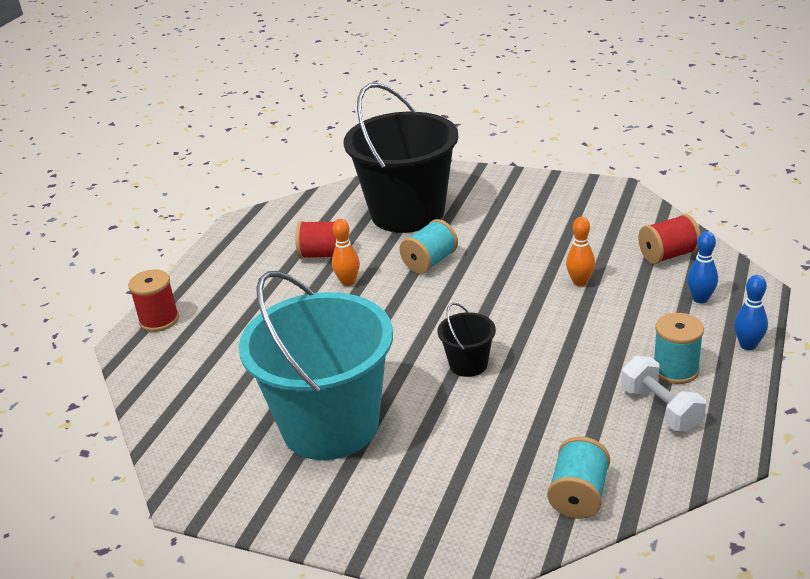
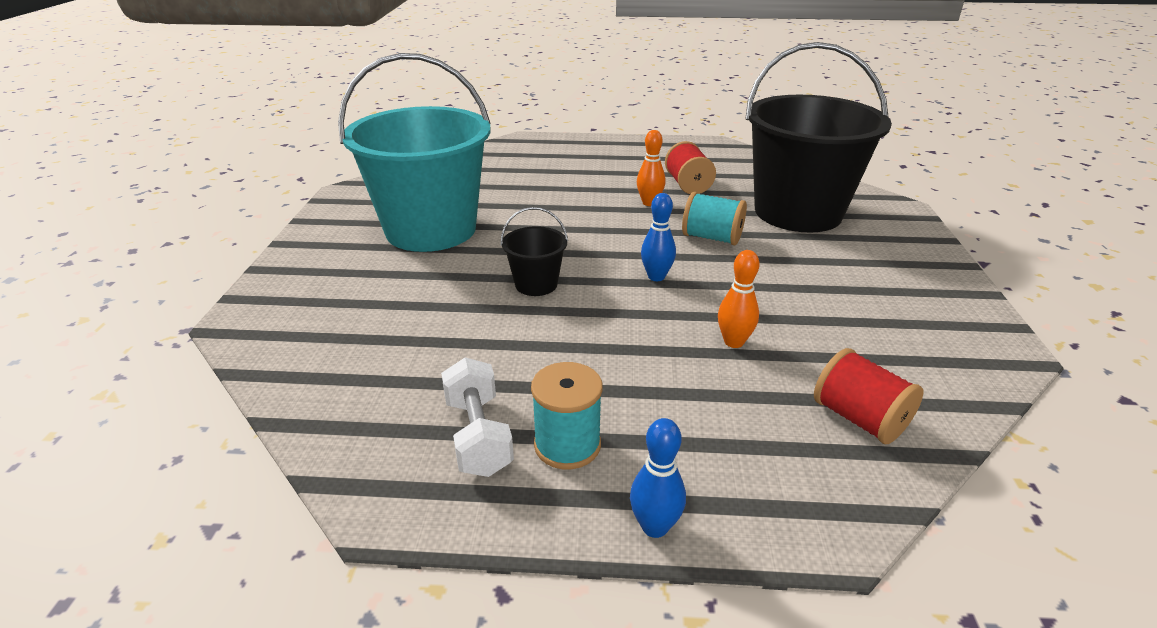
camera: 70 degrees right, 0 degrees up
red spool [128,269,179,332] -> none
turquoise spool [547,437,610,519] -> none
white dumbbell [621,356,706,432] -> white dumbbell turned 60 degrees counterclockwise [441,357,514,477]
blue bowling pin [687,231,718,303] -> blue bowling pin moved to [641,193,676,281]

